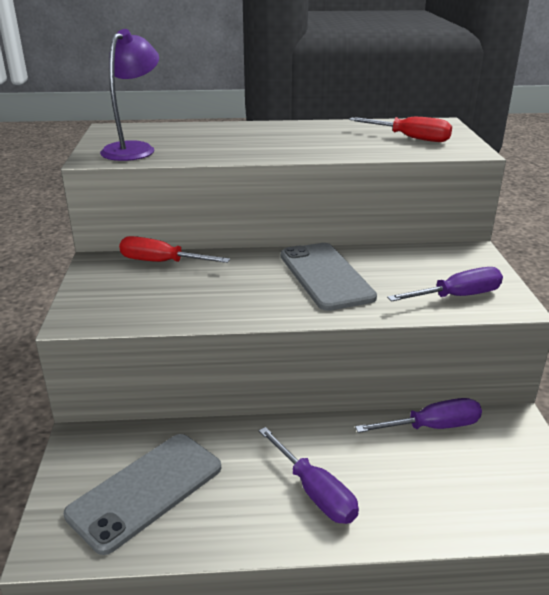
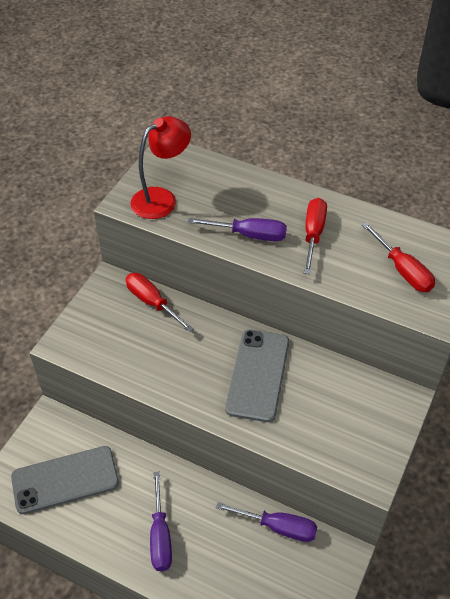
camera: 30 degrees right, 20 degrees up
purple lamp [100,29,159,161] -> red lamp [131,116,191,219]
purple screwdriver [387,267,503,302] -> purple screwdriver moved to [188,218,287,241]
none -> red screwdriver [304,198,327,274]

